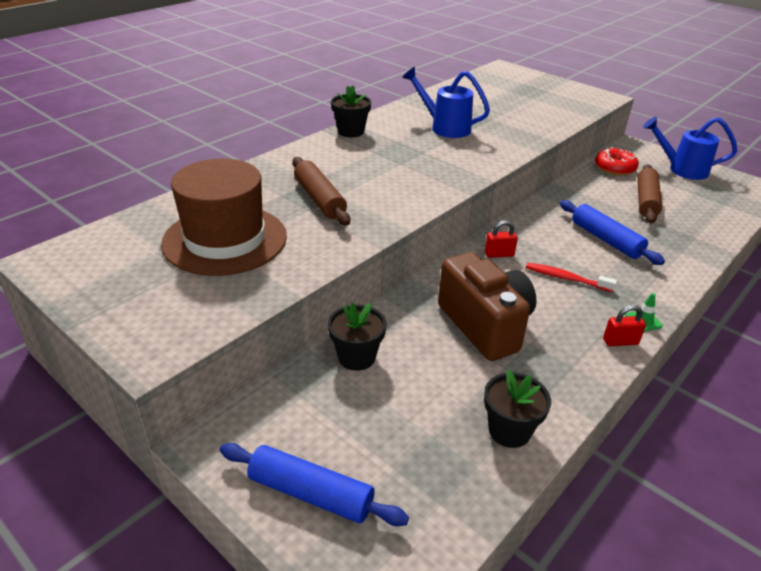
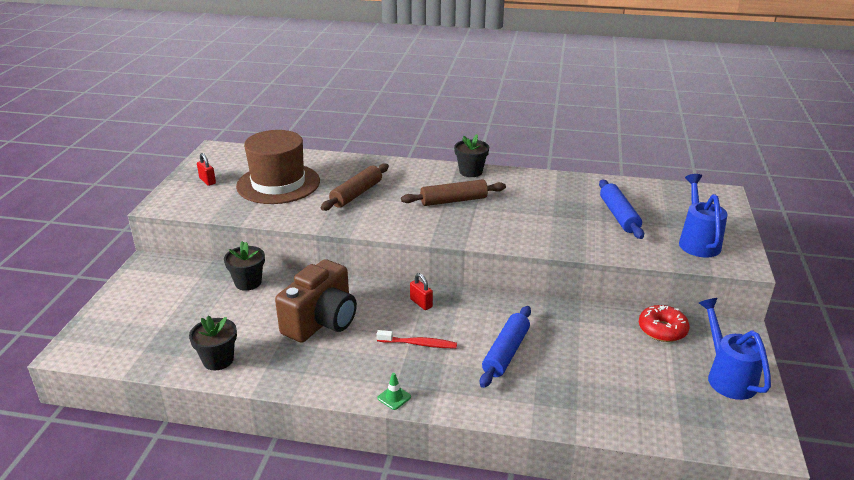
camera: 60 degrees right, 5 degrees down
blue rolling pin [220,443,409,526] -> blue rolling pin moved to [599,180,644,239]
blue watering can [402,67,490,138] -> blue watering can moved to [679,174,727,258]
red toothbrush [526,263,617,292] -> red toothbrush turned 105 degrees clockwise [377,330,457,348]
red padlock [603,305,646,346] -> red padlock moved to [197,153,216,186]
brown rolling pin [637,164,662,223] -> brown rolling pin moved to [401,179,506,206]

